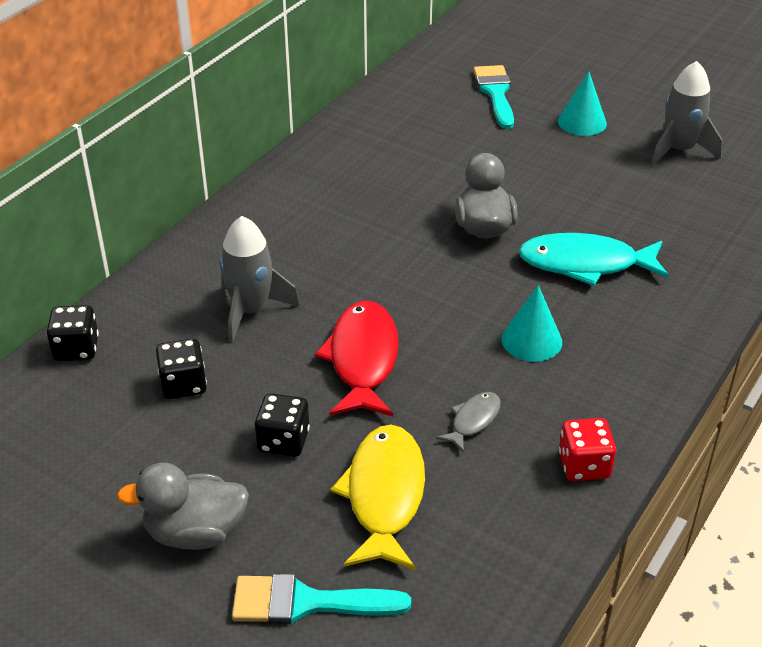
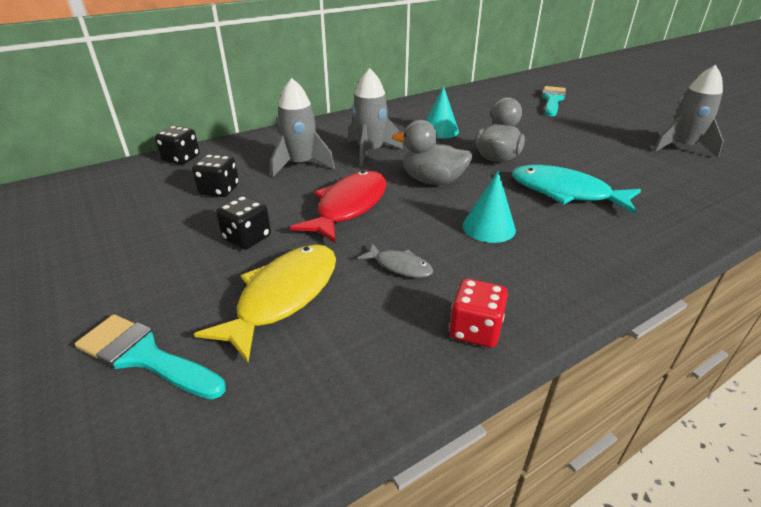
camera: 25 degrees right, 5 degrees down
grey duck [117,463,249,550] -> grey duck moved to [392,120,473,185]
grey fish [436,392,501,453] -> grey fish turned 60 degrees clockwise [358,243,433,278]
turquoise cone [558,71,607,136] -> turquoise cone moved to [426,86,459,139]
none -> grey rocket [347,68,403,167]

